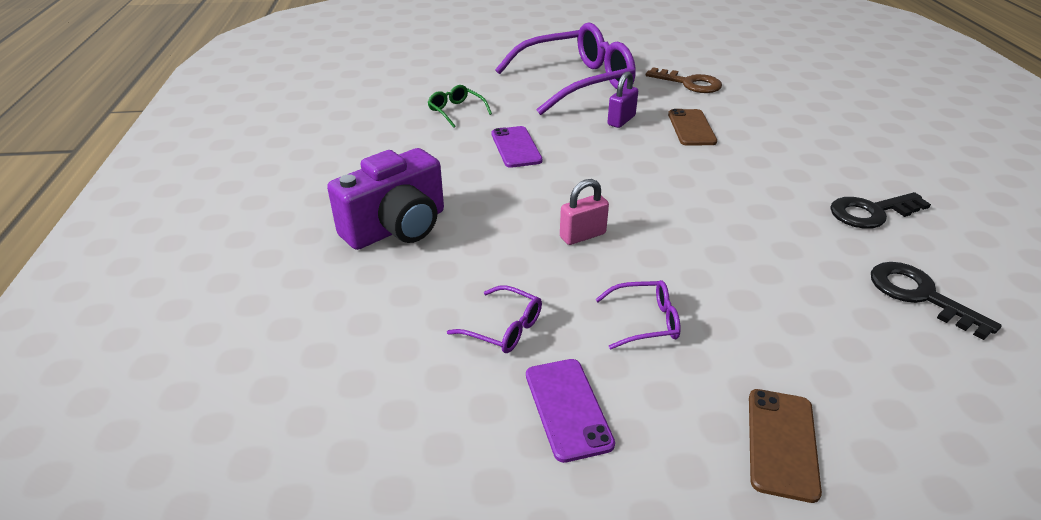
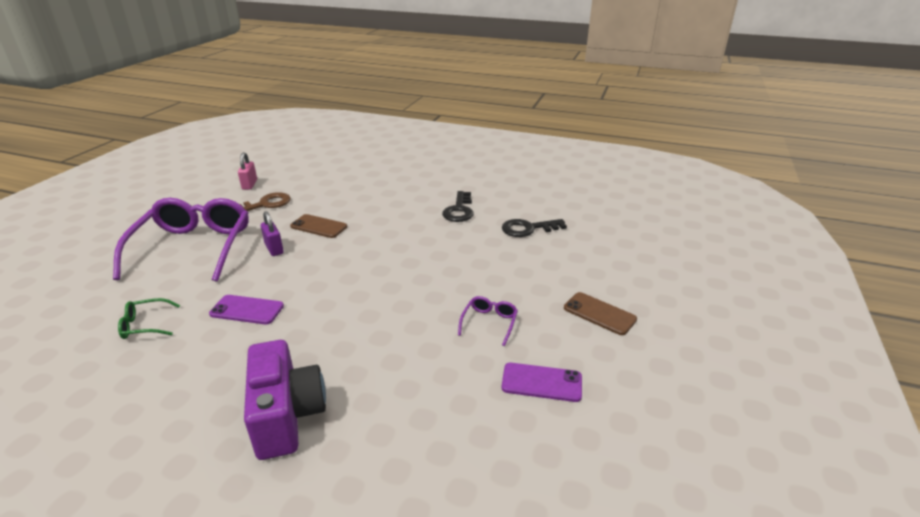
camera: 65 degrees left, 5 degrees down
purple glasses [447,285,542,353] -> none
pink padlock [560,179,609,245] -> pink padlock moved to [238,152,257,190]

